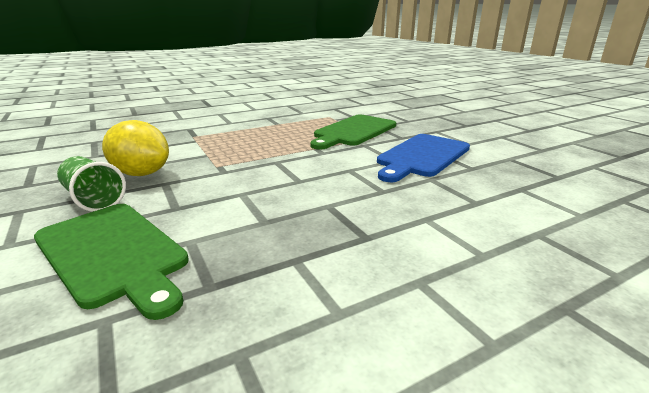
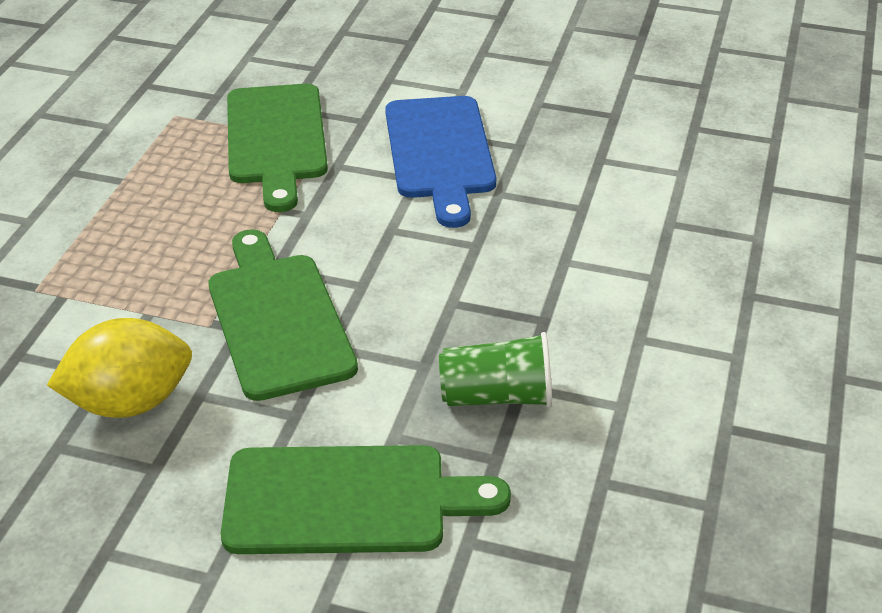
camera: 45 degrees left, 15 degrees up
green cup [57,156,126,212] -> green cup moved to [439,332,552,408]
none -> green cutting board [209,229,358,401]

